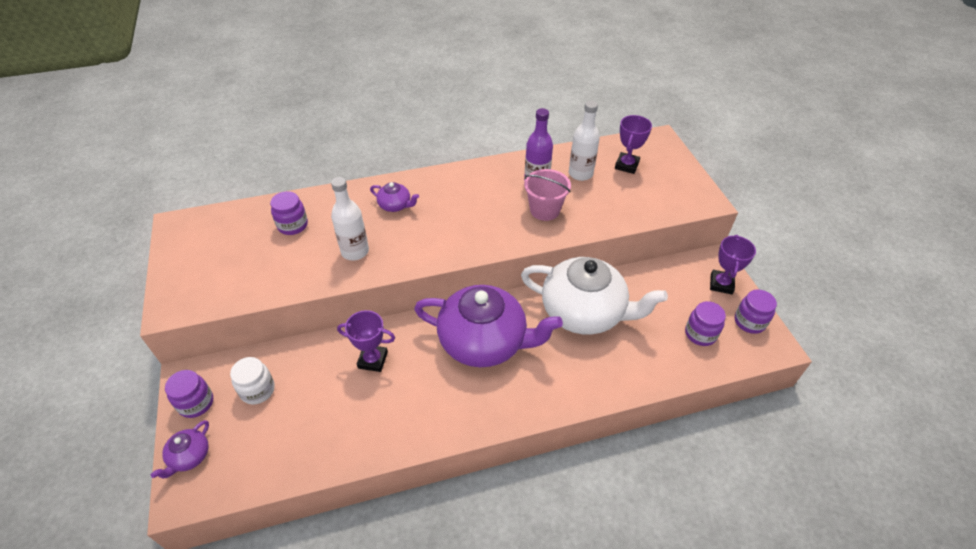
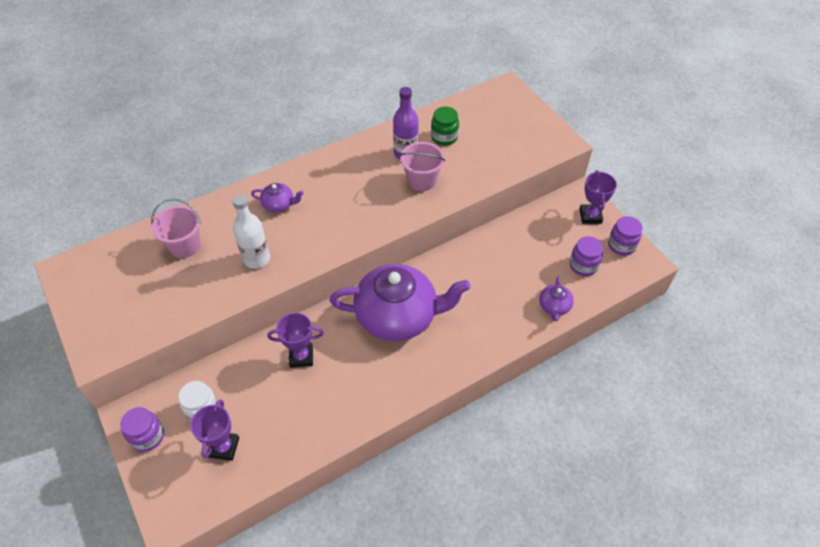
camera: 15 degrees left, 5 degrees up
purple teapot [151,420,209,478] -> purple teapot moved to [539,276,574,321]
purple jar [270,191,308,235] -> pink bucket [151,199,201,258]
white teapot [521,257,668,335] -> none
white bottle [569,101,600,181] -> green jar [431,107,459,146]
purple trophy [615,115,652,174] -> purple trophy moved to [190,399,239,461]

